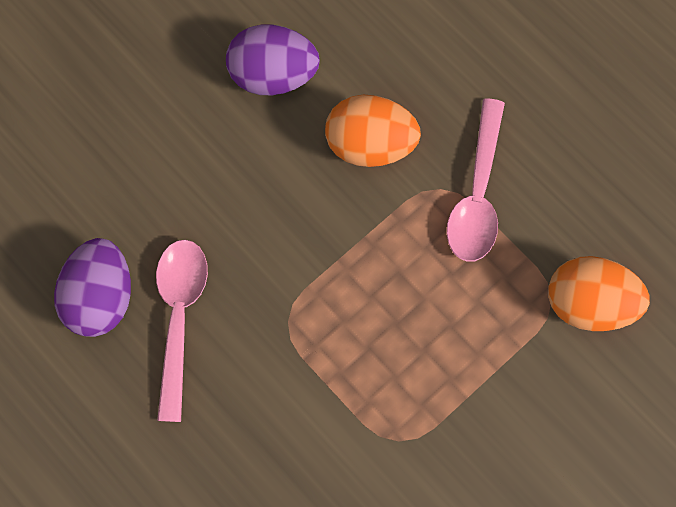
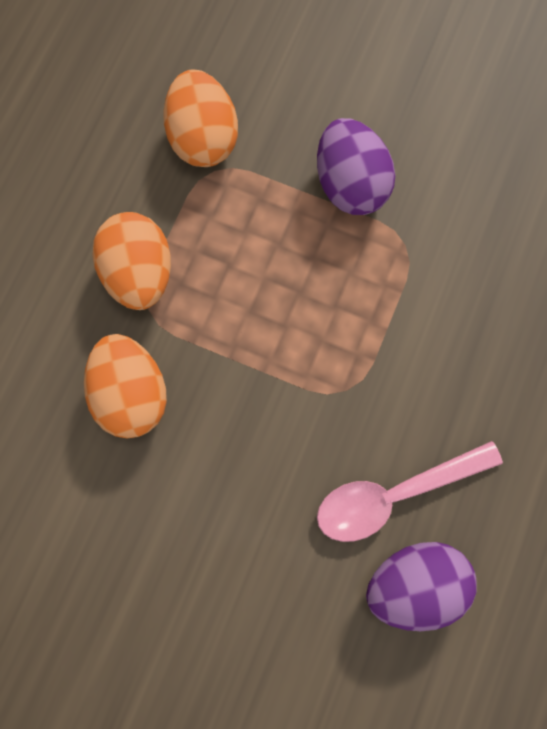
camera: 115 degrees left, 5 degrees up
purple egg [226,25,320,95] -> purple egg moved to [317,118,395,215]
pink spoon [447,98,505,262] -> orange egg [92,212,171,310]

